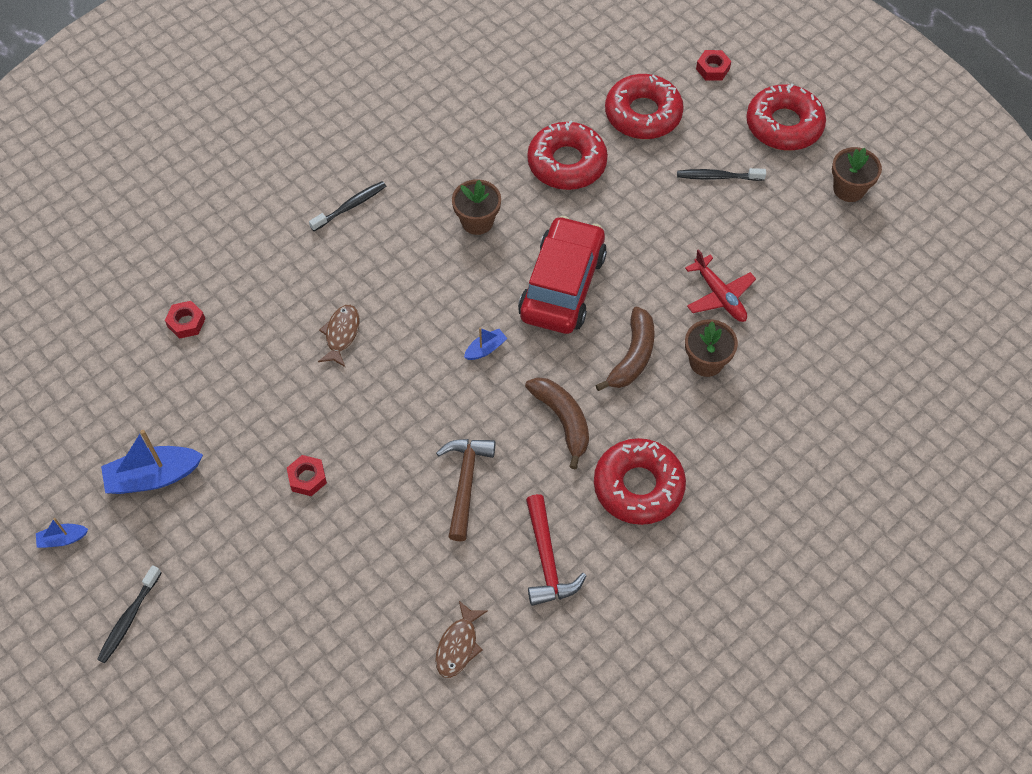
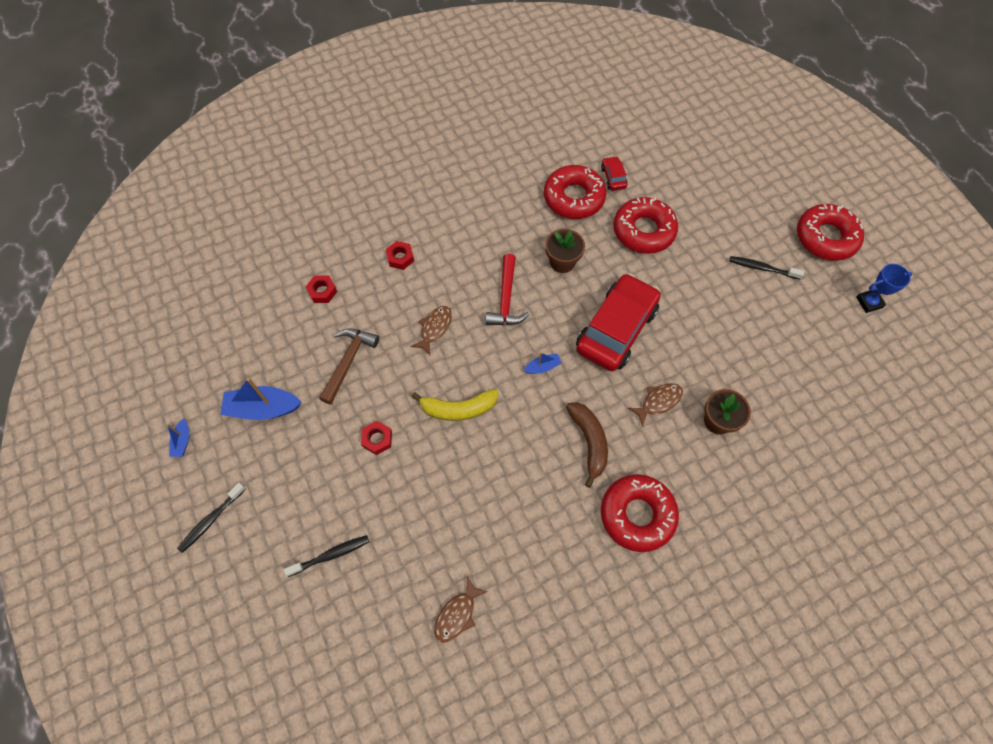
camera: 15 degrees right, 5 degrees up
blue boat [36,518,88,548] -> blue boat turned 90 degrees counterclockwise [166,419,189,457]
black toothbrush [309,181,386,231] -> black toothbrush moved to [284,535,369,577]
brown hammer [436,439,496,542] -> brown hammer moved to [319,328,379,404]
red hammer [526,494,587,606] -> red hammer moved to [485,254,529,325]
brown banana [595,307,655,391] -> brown fish [628,383,683,426]
red donut [605,74,684,139] -> red donut moved to [544,165,607,219]
red plane [685,249,756,322] -> none
red nut [696,50,731,80] -> red nut moved to [386,241,414,270]
brown flower pot [832,147,882,202] -> blue trophy [856,264,912,313]
none -> yellow banana [411,389,498,421]
none -> red car [601,156,628,191]

